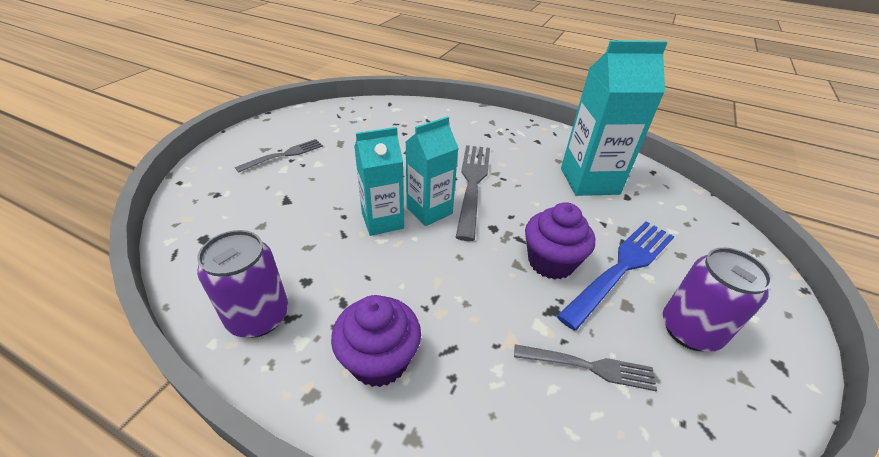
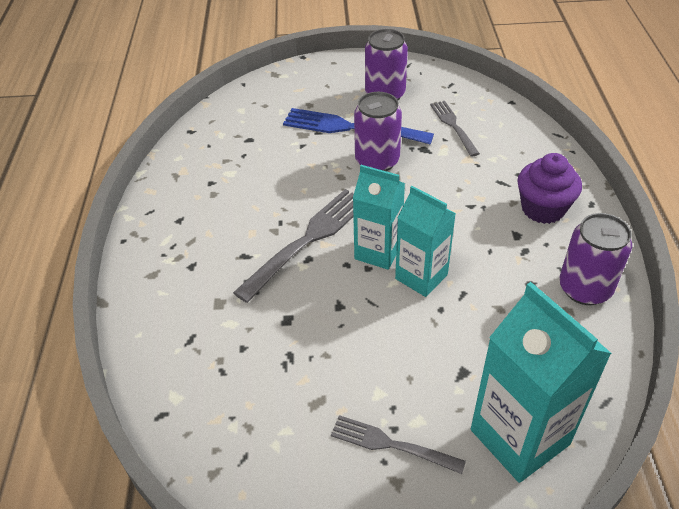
camera: 115 degrees left, 5 degrees up
grey fork [456,145,490,241] -> grey fork turned 150 degrees clockwise [233,189,354,303]
purple cupcake [525,202,595,280] -> purple can [354,92,402,171]
turquoise carton [561,40,668,196] -> turquoise carton moved to [471,282,612,483]

